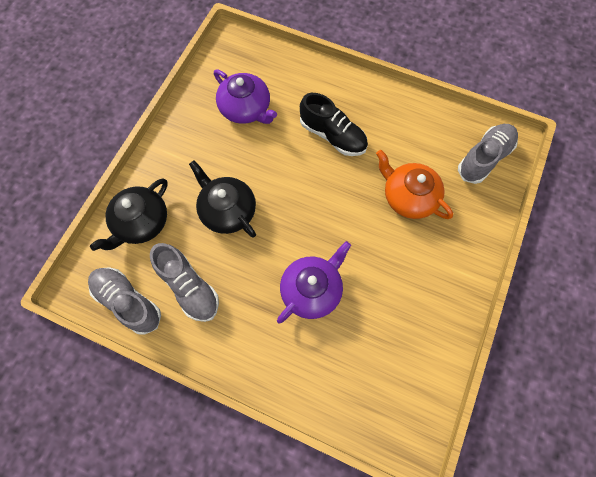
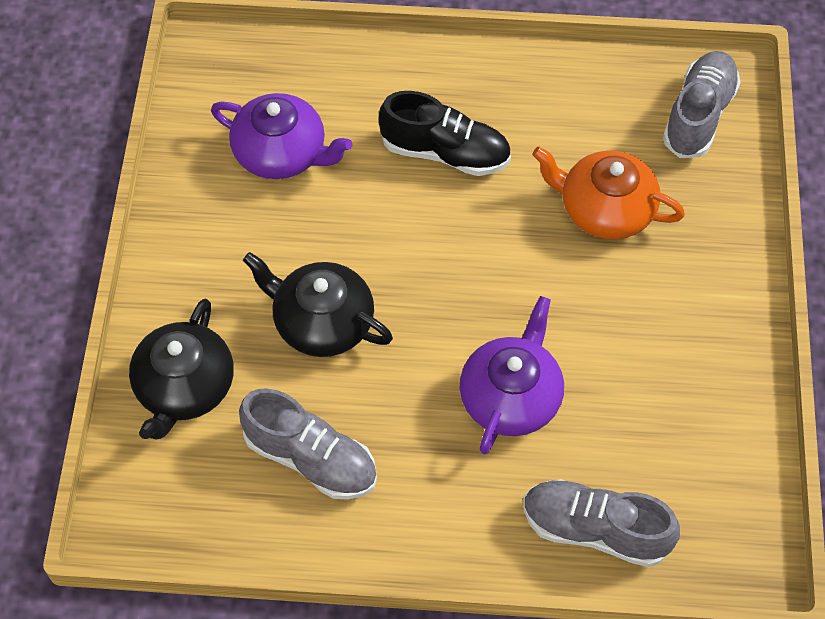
camera: 20 degrees left, 10 degrees down
grey shoe [88,267,161,335] -> grey shoe moved to [523,479,680,567]

